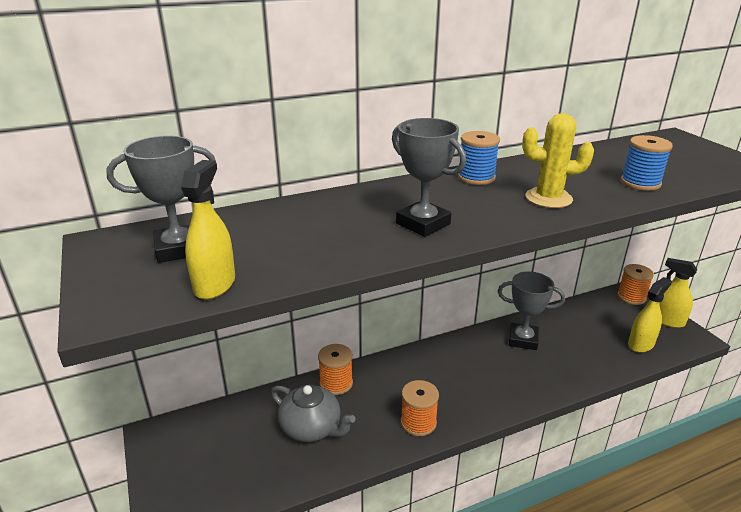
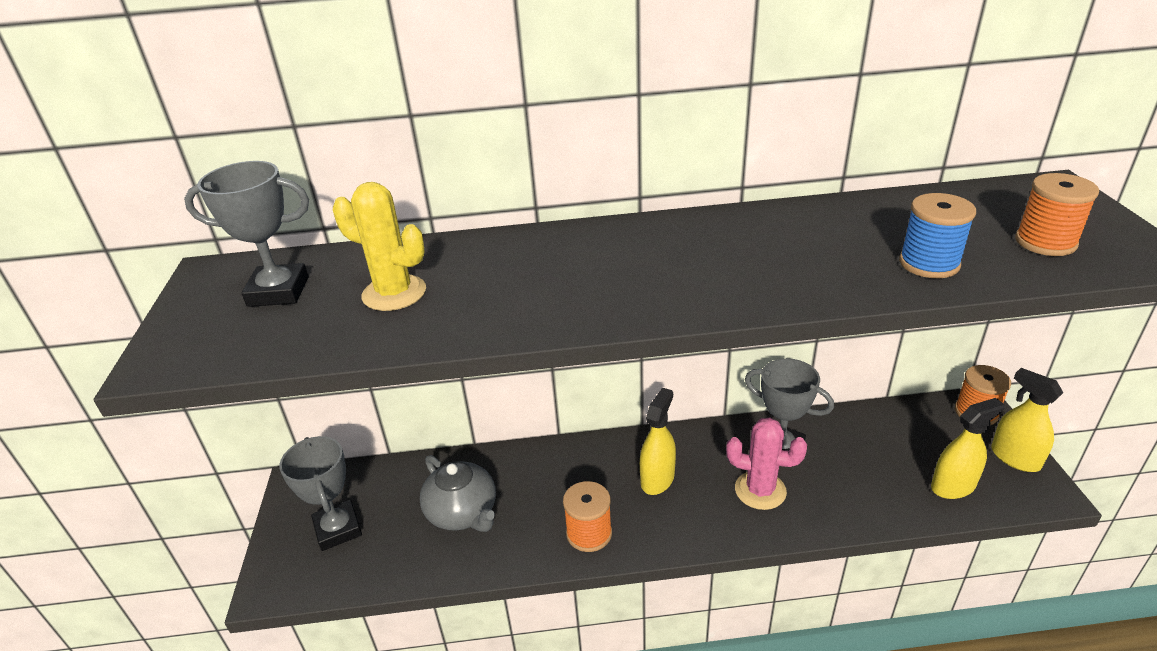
camera: 20 degrees right, 5 degrees up
yellow spray bottle [181,160,235,300] -> yellow spray bottle moved to [640,388,676,495]
orange spool [318,344,353,395] -> orange spool moved to [1015,173,1099,256]
grey trophy [392,118,466,237] -> grey trophy moved to [279,436,362,551]
blue spool [458,131,500,185] -> none
yellow cactus [522,113,594,208] -> yellow cactus moved to [333,182,426,311]
none -> pink cactus [726,417,807,510]

